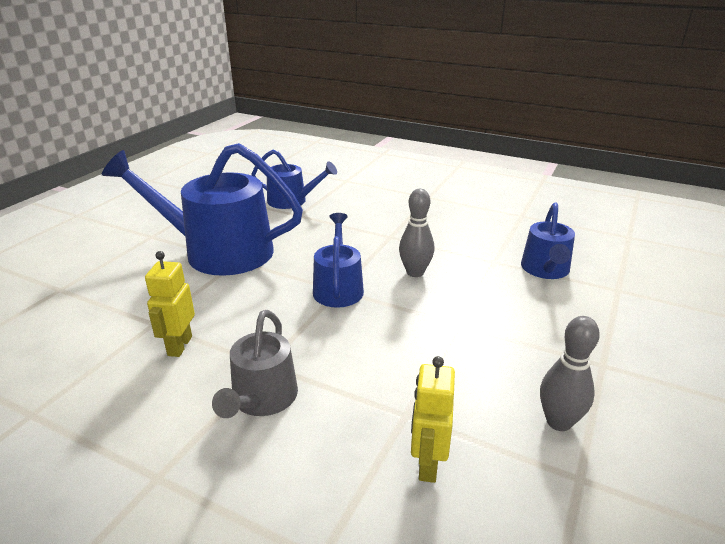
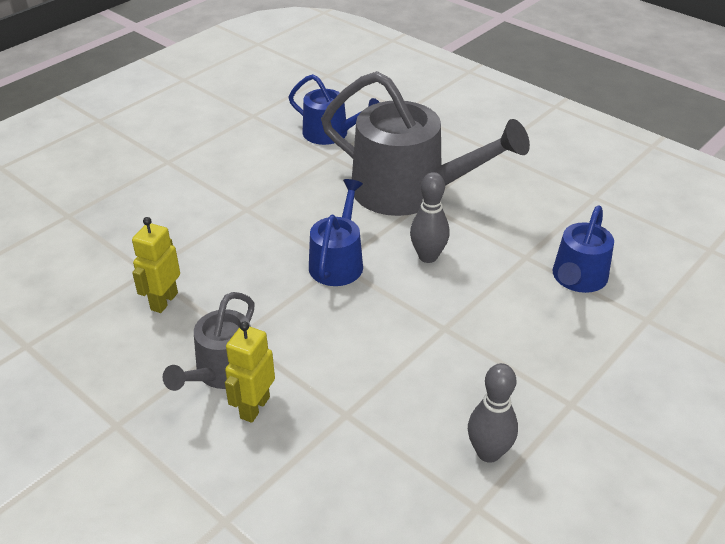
camera: 15 degrees right, 10 degrees up
blue watering can [102,143,303,276] -> none
yellow robot [411,356,455,483] -> yellow robot moved to [225,321,275,423]
none -> grey watering can [321,71,530,216]

